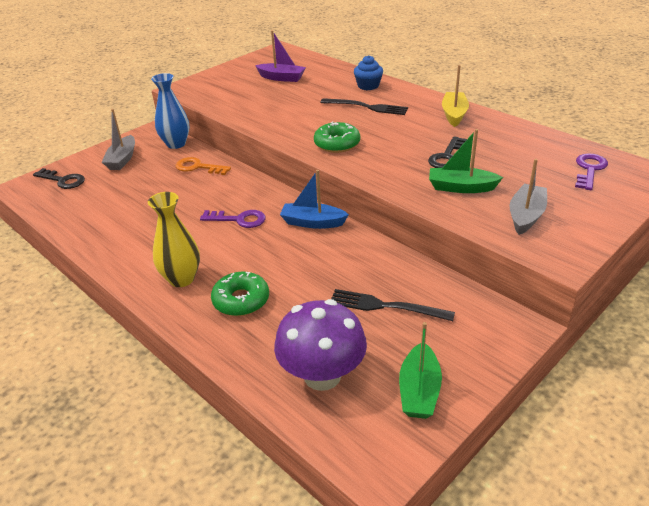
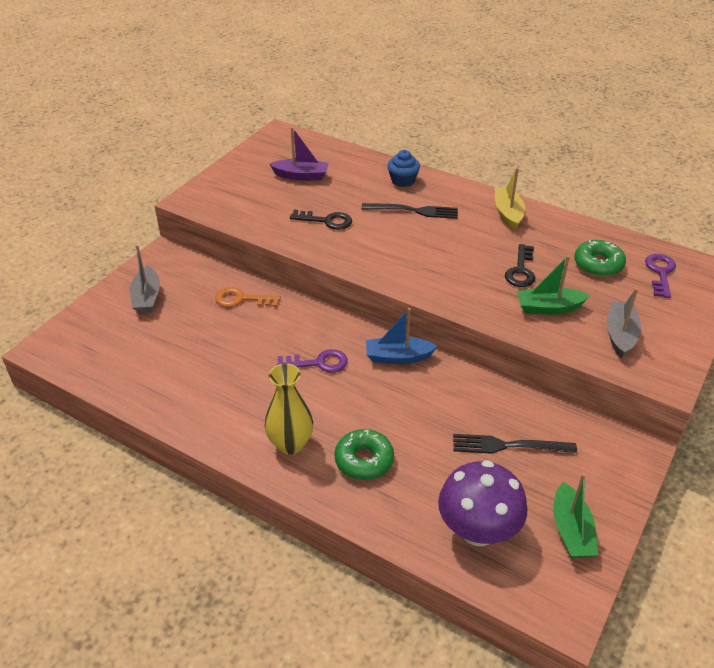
camera: 15 degrees left, 5 degrees up
black key [33,168,85,189] -> black key moved to [290,209,352,230]
blue vase [151,73,190,149] -> none
green donut [314,121,360,153] -> green donut moved to [574,240,626,277]

